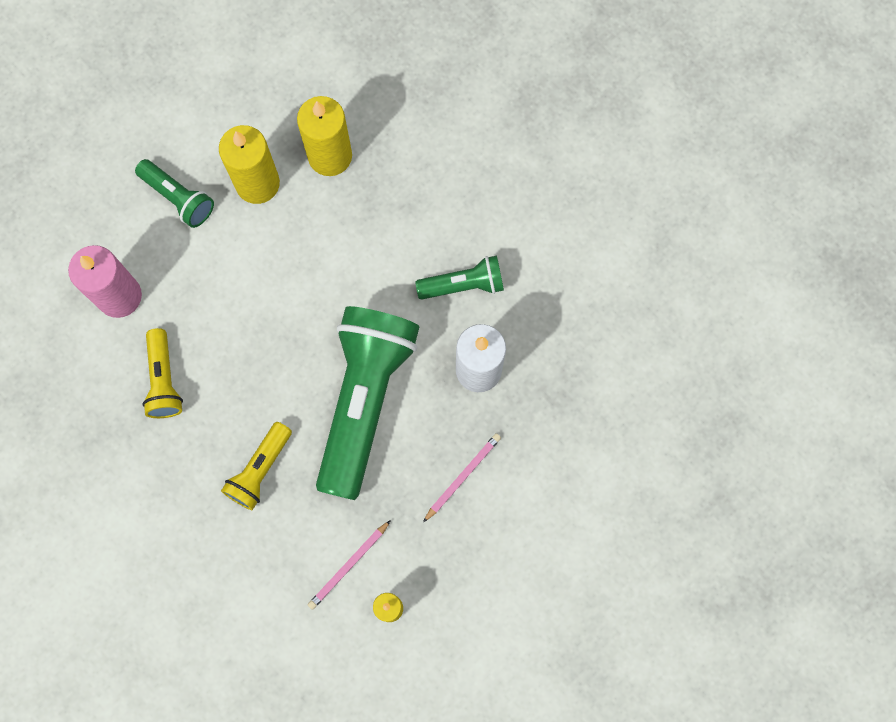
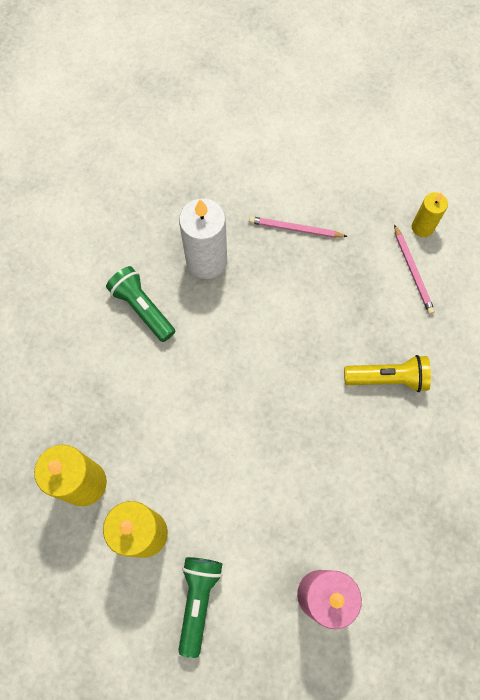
camera: 120 degrees left, 5 degrees down
yellow flashlight [142,328,183,418] -> none
pink pencil [308,520,391,610] -> pink pencil turned 60 degrees clockwise [394,224,435,314]
green flashlight [316,306,420,500] -> none

